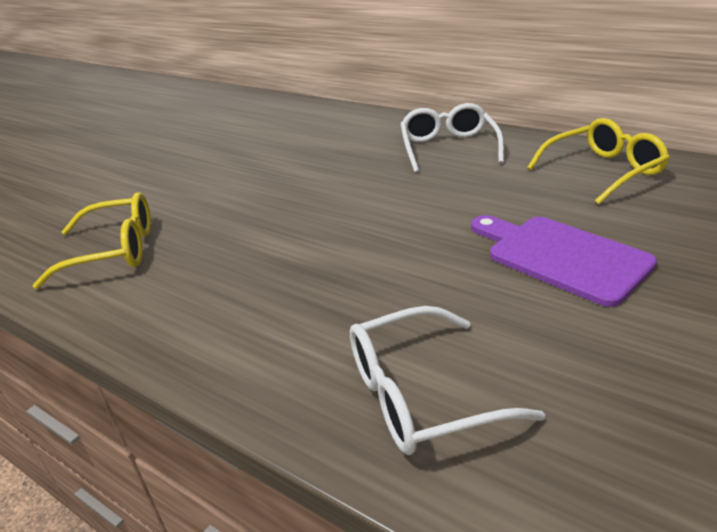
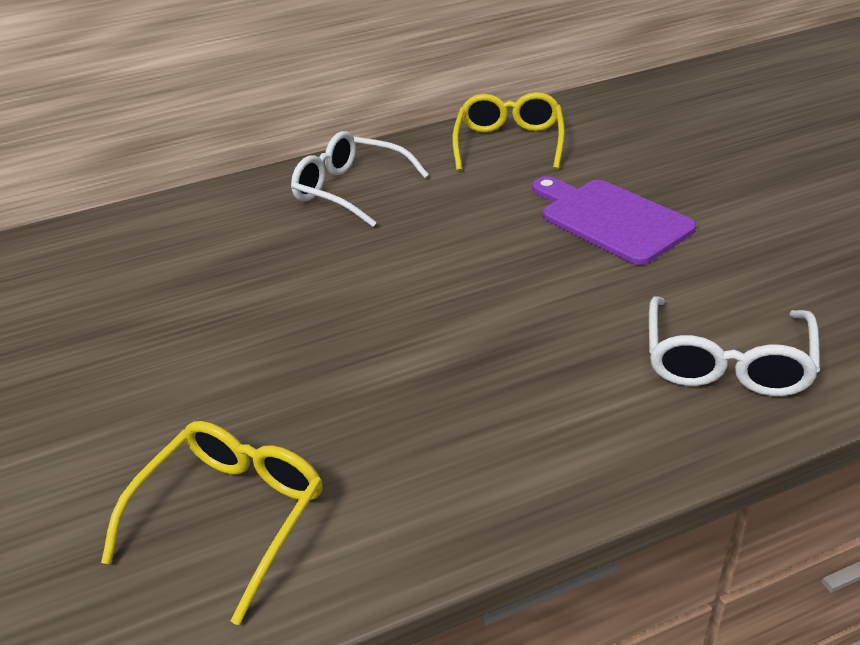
camera: 55 degrees left, 5 degrees up
purple cutting board [471,215,657,307] -> purple cutting board turned 60 degrees clockwise [532,176,696,265]

